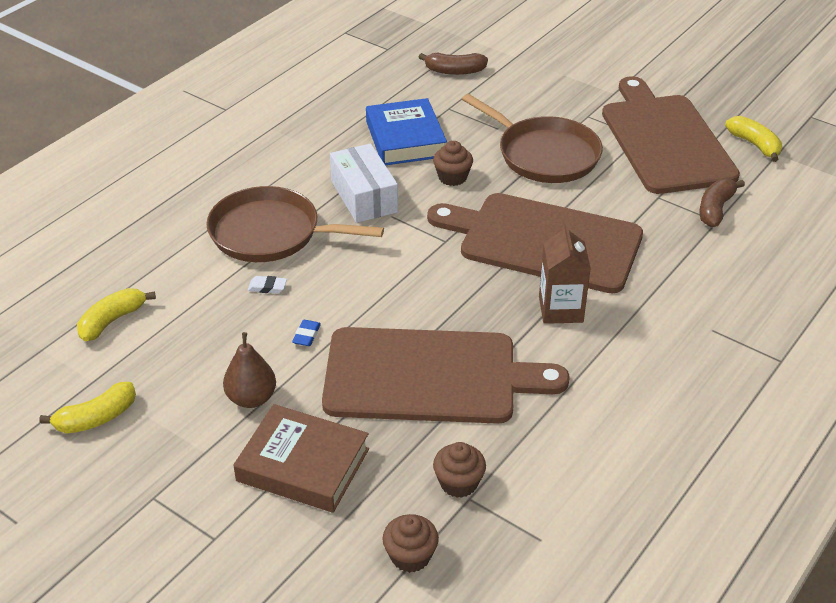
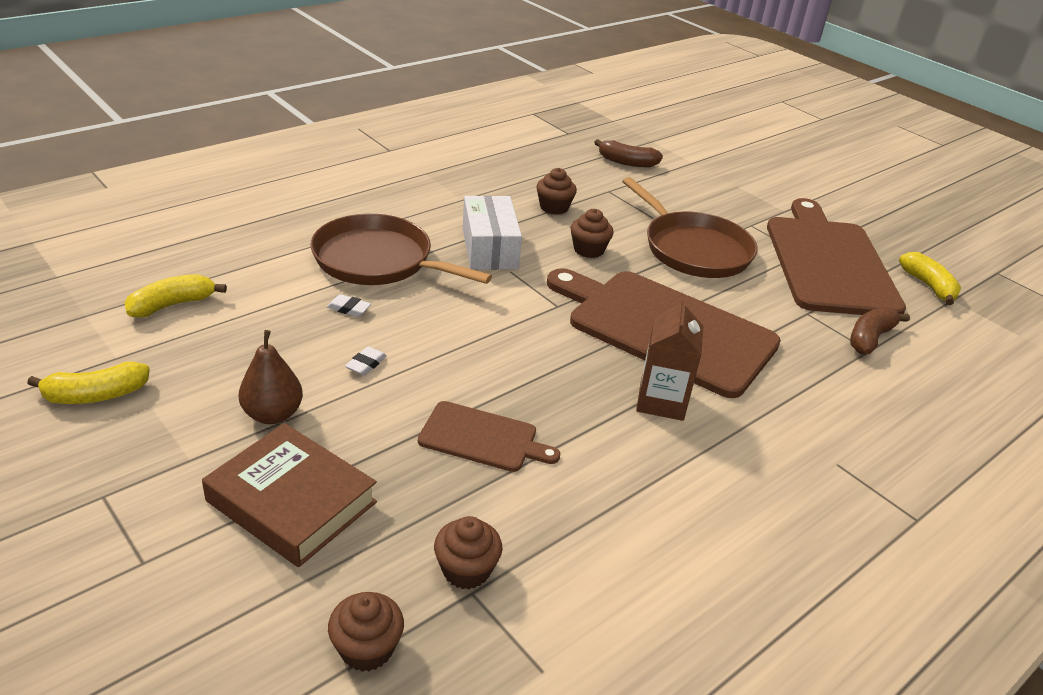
camera: 10 degrees right, 5 degrees down
blue eraser [292,320,321,346] -> white eraser [345,347,387,376]
brown cutting board [322,327,570,424] -> brown cutting board [418,401,560,472], size x0.48
blue book [366,98,447,165] -> brown cupcake [537,168,577,215]

